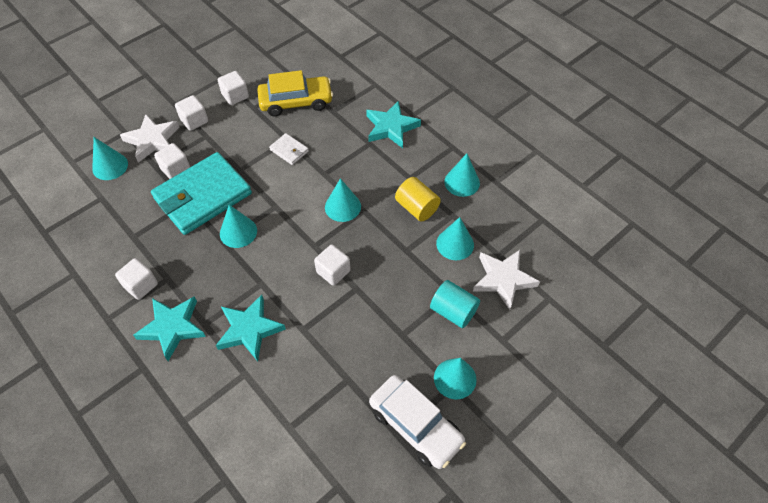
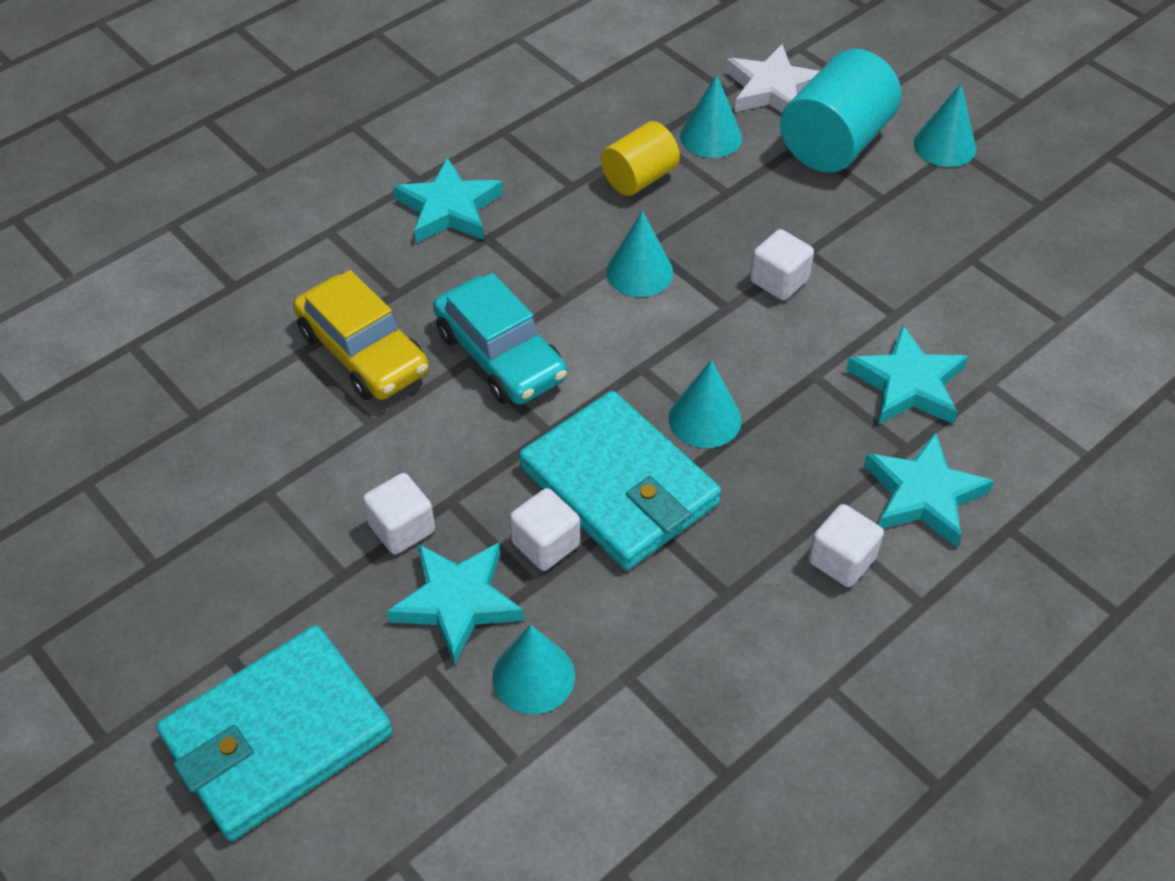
camera: 90 degrees left, 5 degrees down
white star [120,114,180,163] -> turquoise star [387,543,524,665]
white cube [218,71,249,105] -> none
yellow car [257,70,333,116] -> yellow car turned 150 degrees clockwise [293,270,429,400]
white wallet [269,133,309,165] -> turquoise car [433,273,567,405]
white car [369,375,466,469] -> none
turquoise cylinder [430,280,480,328] -> turquoise cylinder [780,49,901,173], size x1.62
turquoise cone [444,153,480,197] -> none
none -> turquoise wallet [156,625,392,841]

